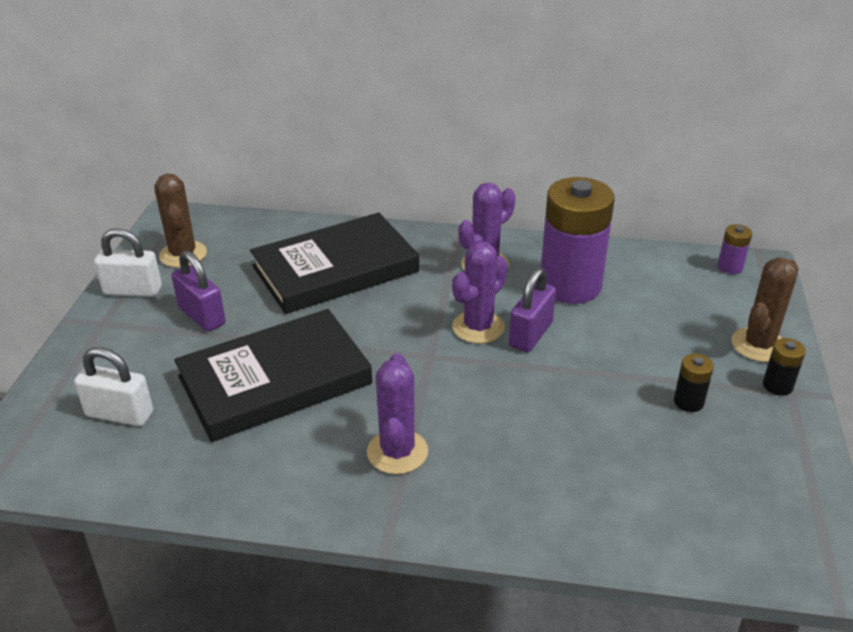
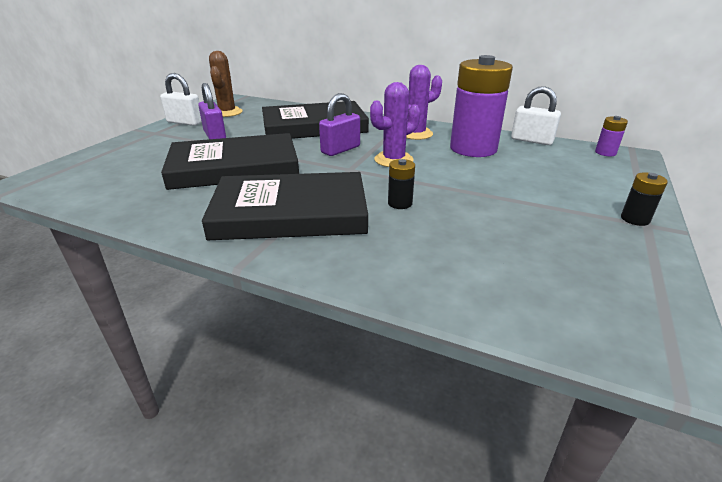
camera: 15 degrees right, 5 degrees down
white padlock [74,347,153,426] -> white padlock moved to [511,86,561,145]
purple cactus [367,353,428,474] -> black book [202,172,368,240]
purple padlock [509,268,556,352] -> purple padlock moved to [319,93,360,156]
black battery [674,353,714,412] -> black battery moved to [388,159,415,209]
brown cactus [732,258,799,362] -> none

